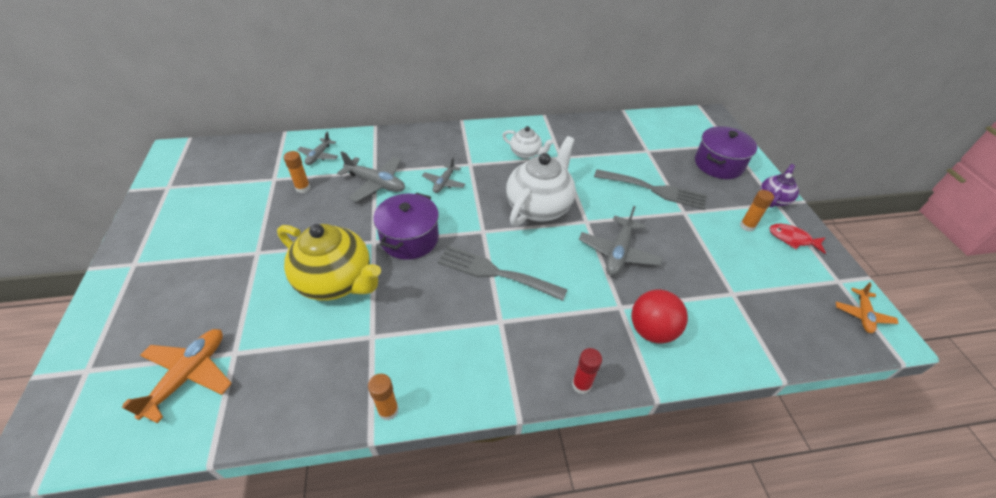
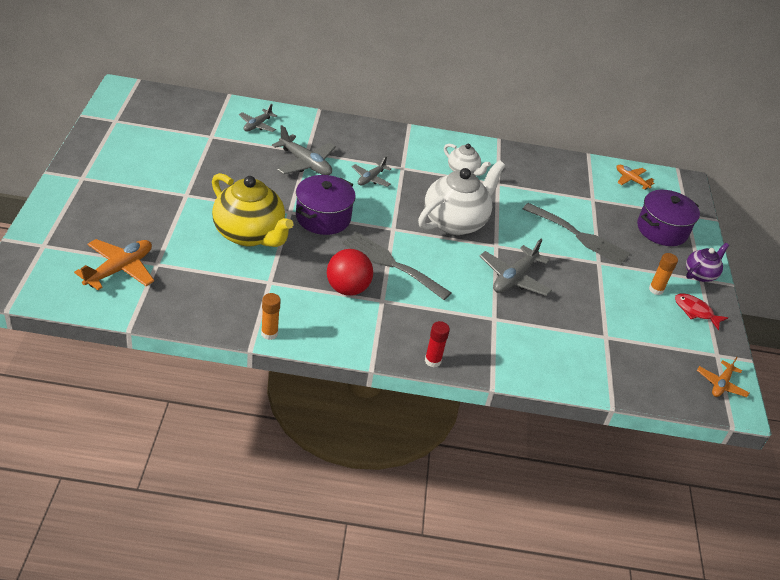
camera: 10 degrees right, 5 degrees down
orange glue stick [284,151,311,193] -> none
red ball [631,290,688,343] -> red ball moved to [327,249,373,296]
none -> orange plane [616,165,654,190]

